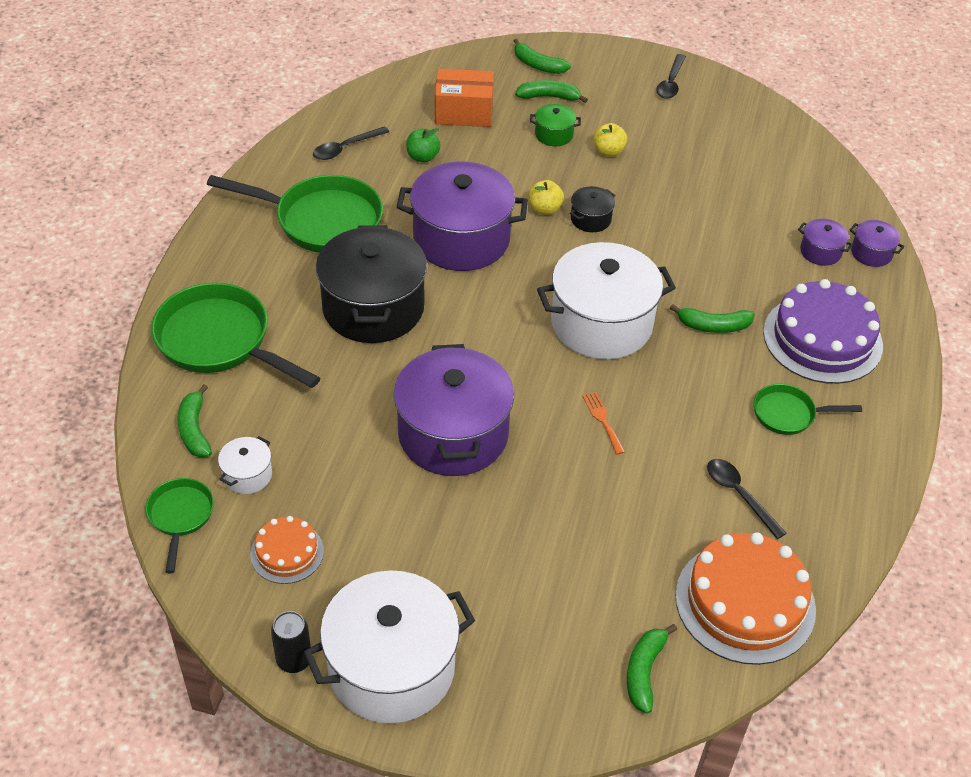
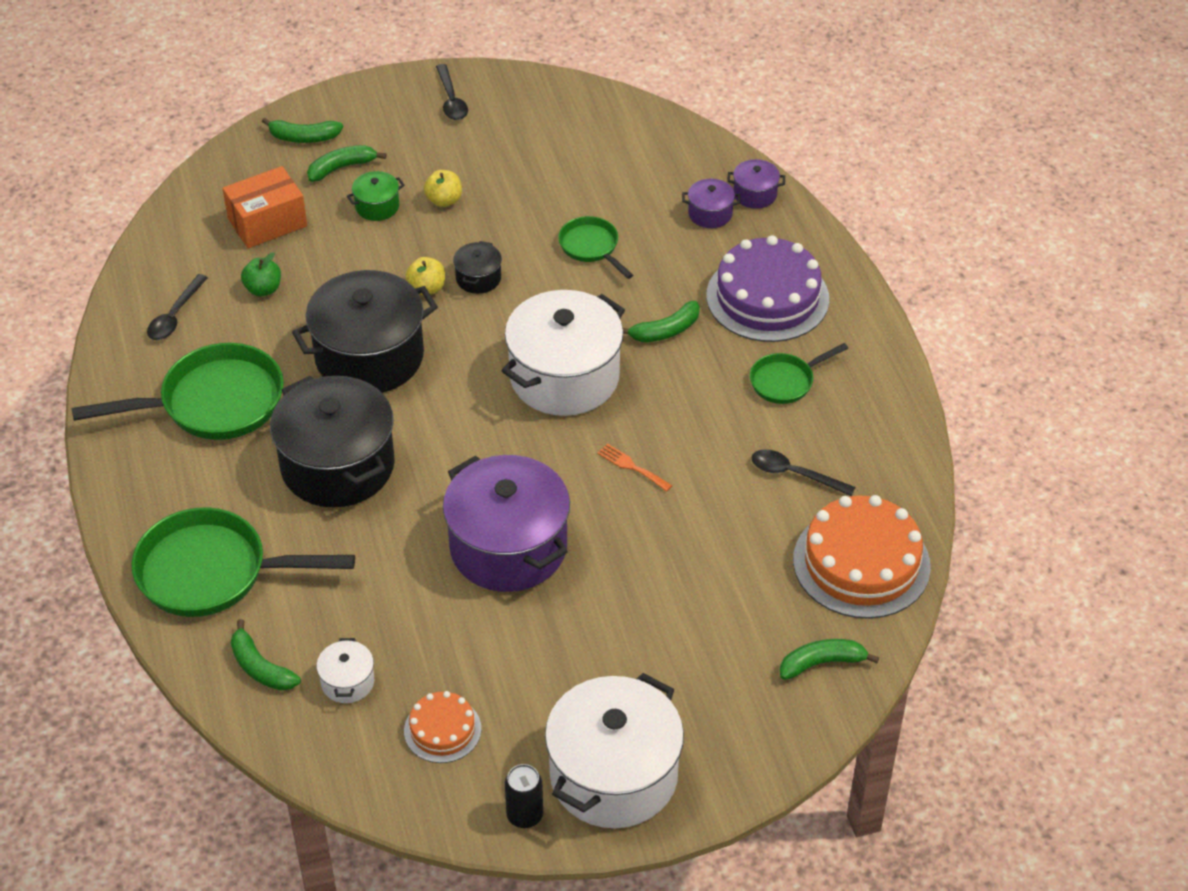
camera: 30 degrees left, 0 degrees up
green pan [145,478,214,573] -> green pan moved to [558,216,633,279]
purple pot [397,161,528,271] -> black pot [292,270,438,393]
green banana [627,624,677,714] -> green banana turned 90 degrees clockwise [780,639,879,680]

